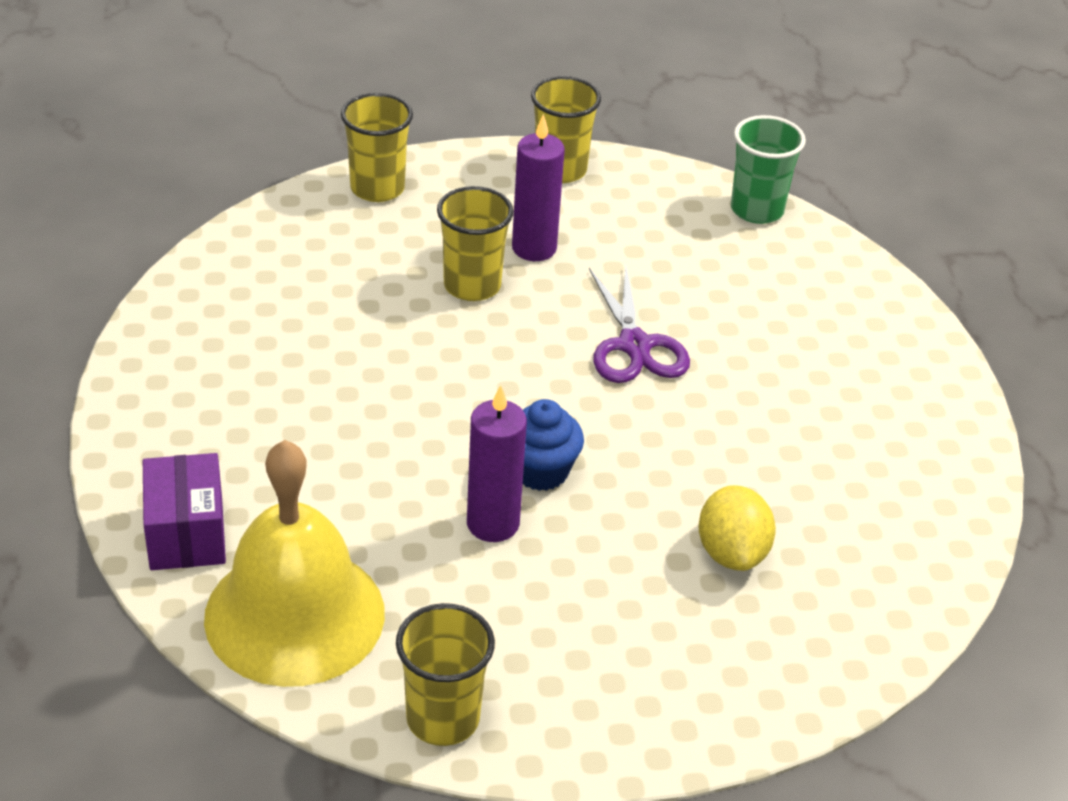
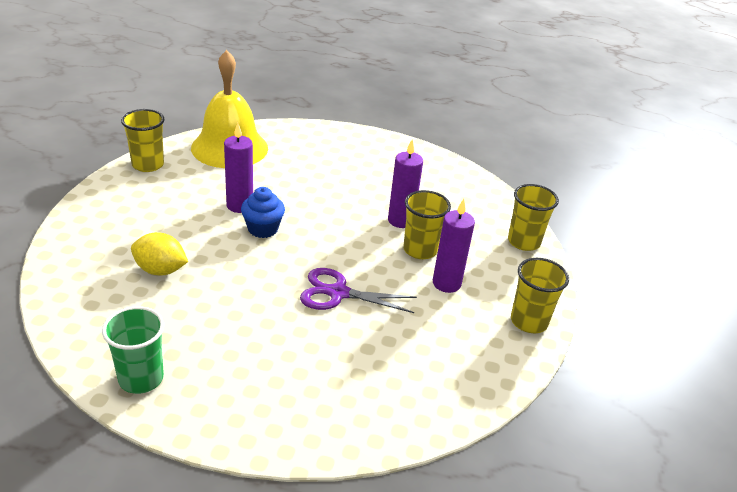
camera: 110 degrees right, 5 degrees down
purple box [143,453,226,570] -> none
green cup [731,115,806,224] -> green cup moved to [102,306,164,394]
none -> purple candle [388,140,423,228]

